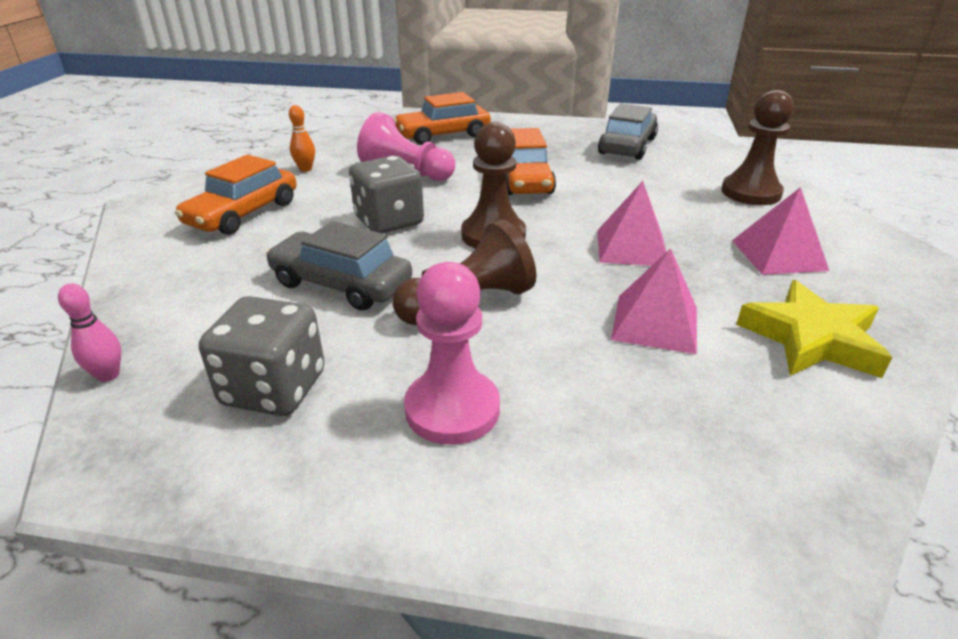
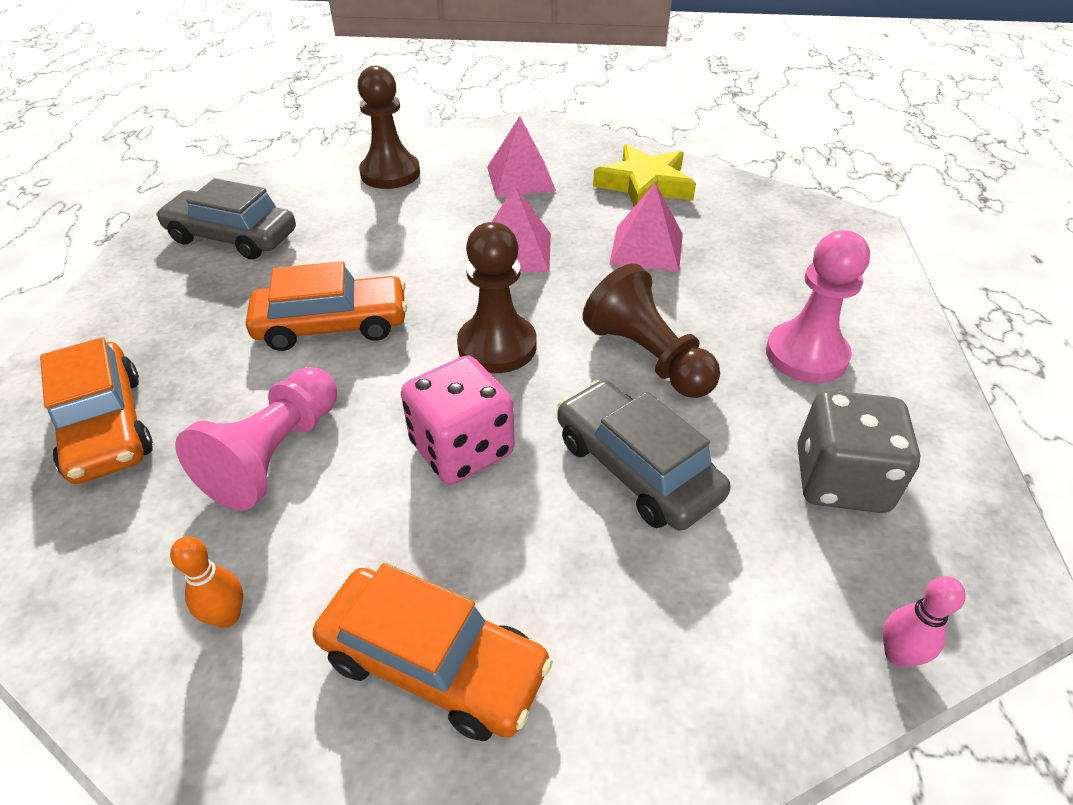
camera: 95 degrees left, 10 degrees up
grey car [266,221,412,310] -> grey car turned 120 degrees clockwise [557,380,730,531]
grey dice [349,156,424,234] -> pink dice [401,356,515,484]

